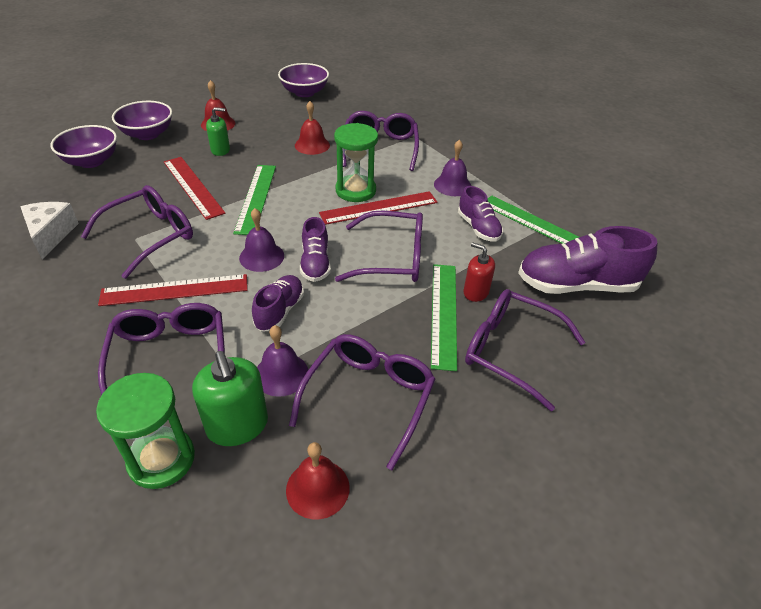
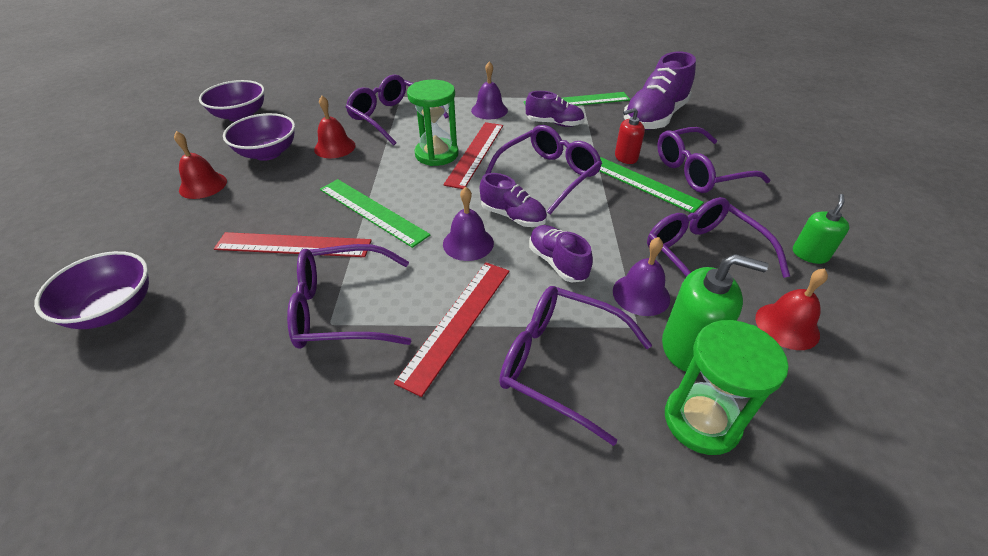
camera: 50 degrees left, 0 degrees up
white cheese [20,202,79,260] -> none
purple glasses [81,185,193,279] -> purple glasses turned 90 degrees counterclockwise [287,244,411,349]
purple bowl [112,101,172,140] -> purple bowl moved to [223,113,295,161]
green soap dispenser [206,107,230,156] -> green soap dispenser moved to [793,194,849,264]

